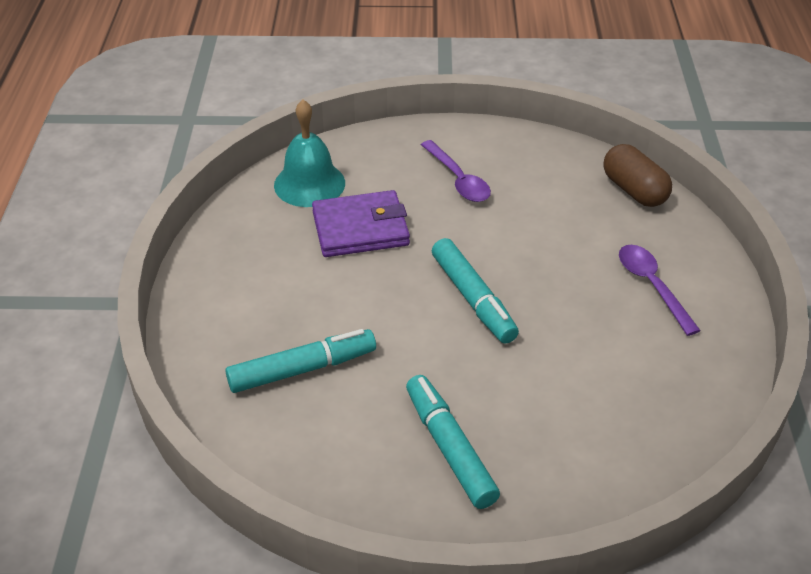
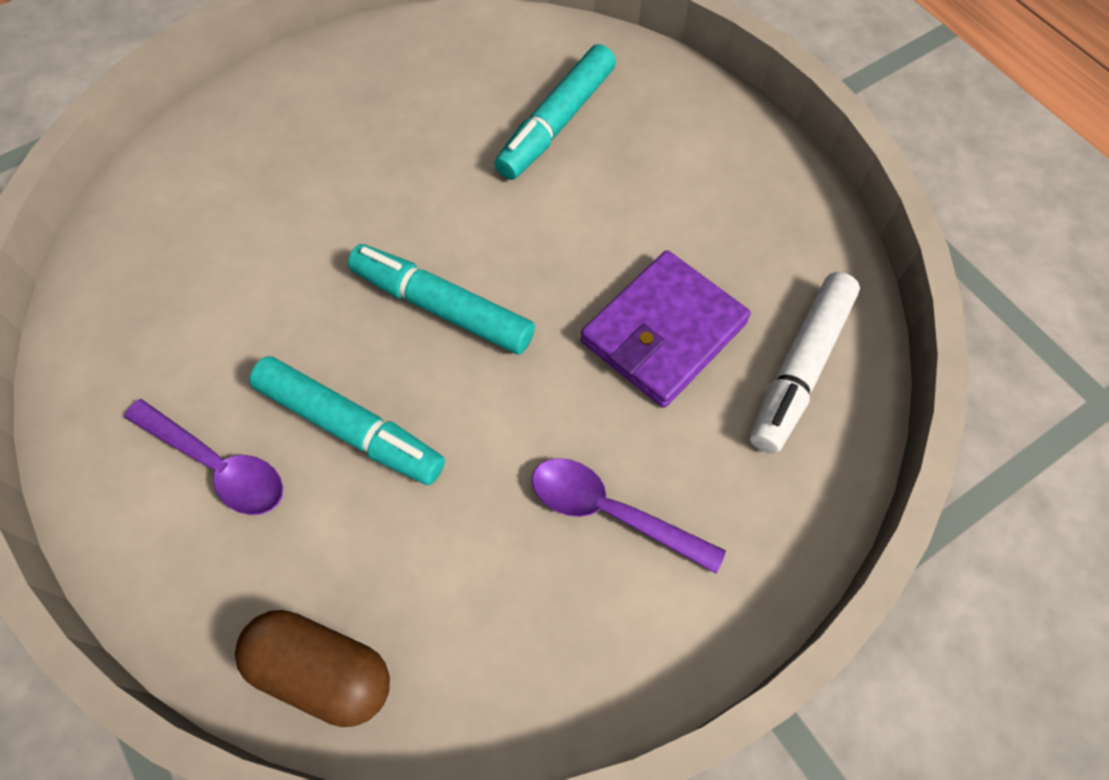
camera: 145 degrees right, 20 degrees up
turquoise bell [274,100,345,207] -> white marker [750,272,860,454]
turquoise marker [406,375,500,509] -> turquoise marker moved to [249,356,445,485]

